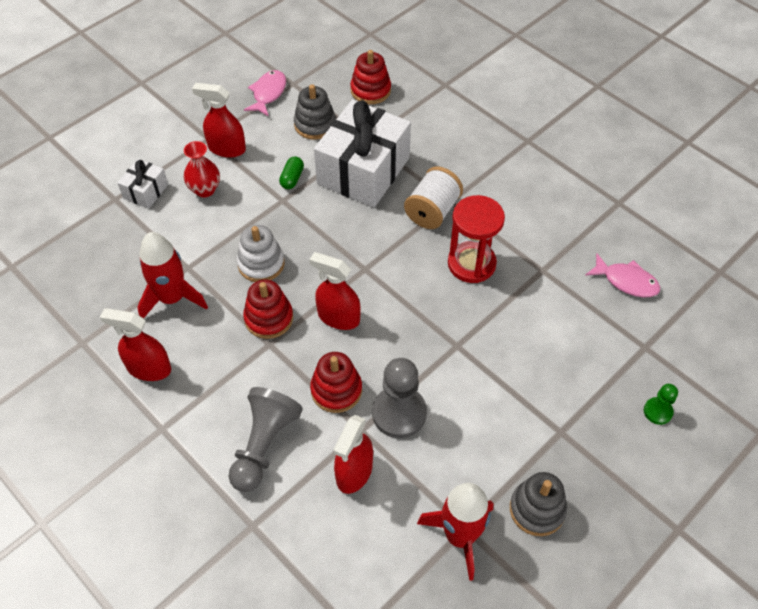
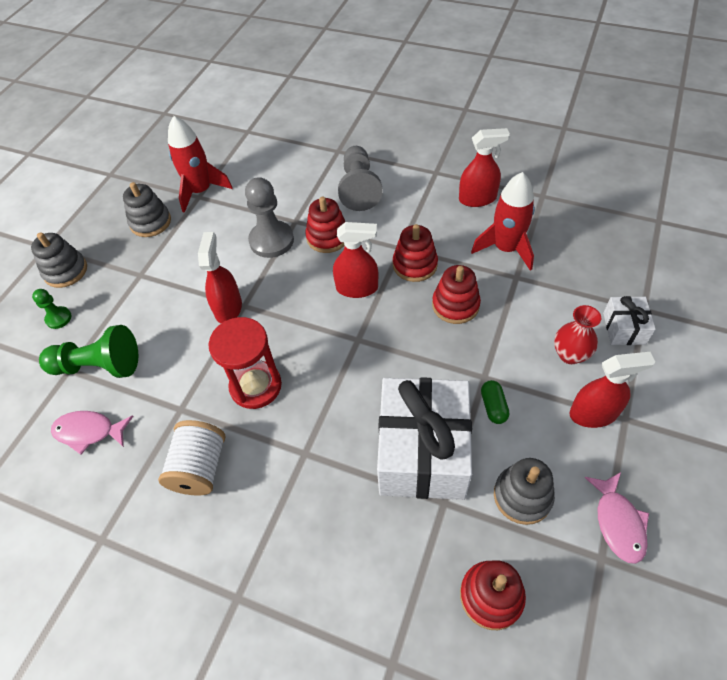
camera: 160 degrees right, 0 degrees up
white stacking toy [237,225,285,282] -> red stacking toy [432,265,481,324]
red spray bottle [334,415,373,494] -> red spray bottle moved to [198,232,242,323]
white spool [404,167,463,229] -> white spool moved to [158,420,225,495]
none -> grey stacking toy [31,232,87,288]
none -> green pawn [39,325,138,378]

